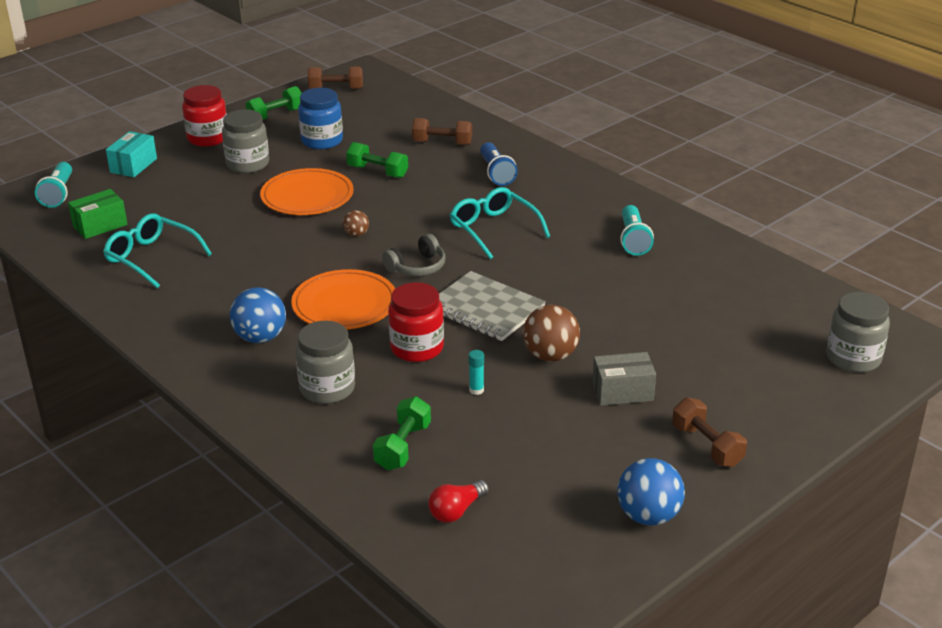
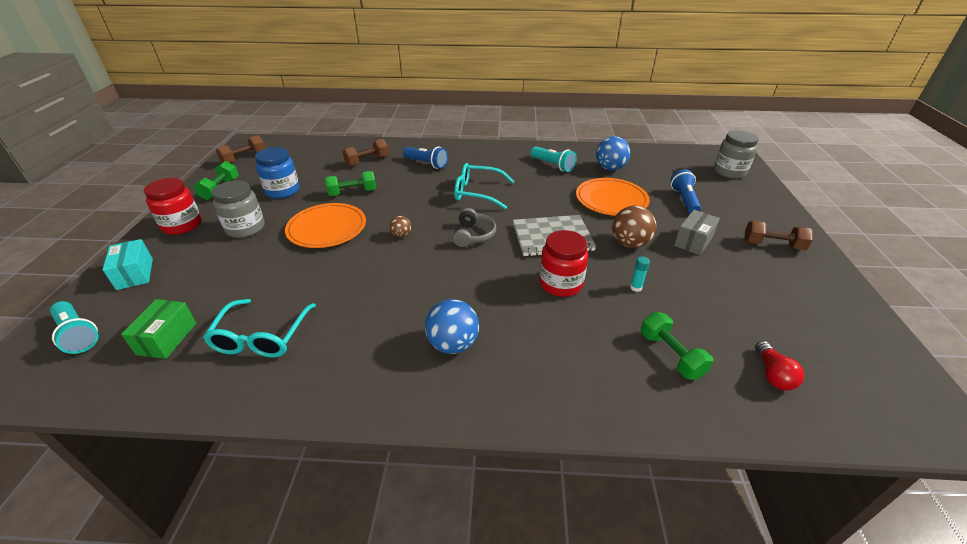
camera: 45 degrees left, 5 degrees up
turquoise glasses [103,214,212,288] -> turquoise glasses turned 75 degrees counterclockwise [203,299,316,358]
orange plate [291,269,395,329] -> orange plate moved to [576,178,650,216]
grey jar [296,321,355,404] -> none
blue ball [617,458,685,526] -> blue ball moved to [596,136,630,171]
none -> blue flashlight [670,169,701,214]

